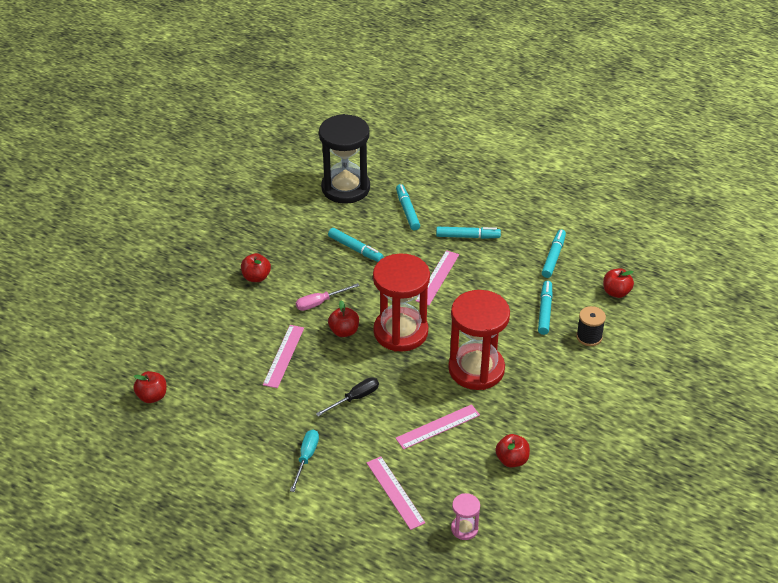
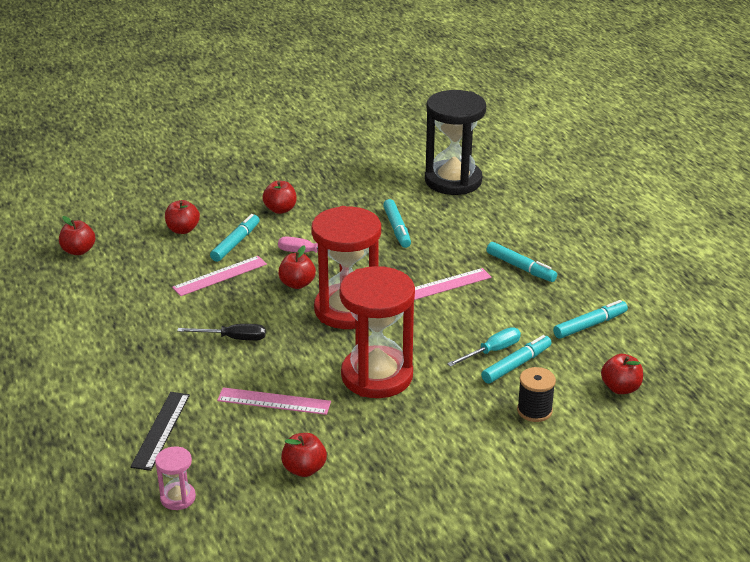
camera: 40 degrees right, 10 degrees down
turquoise screwdriver [290,430,319,492] -> turquoise screwdriver moved to [447,327,521,367]
pink ruler [367,456,426,530] -> black ruler [130,392,190,471]
turquoise marker [396,184,420,230] -> turquoise marker moved to [210,214,259,262]
none -> red apple [165,200,200,234]

